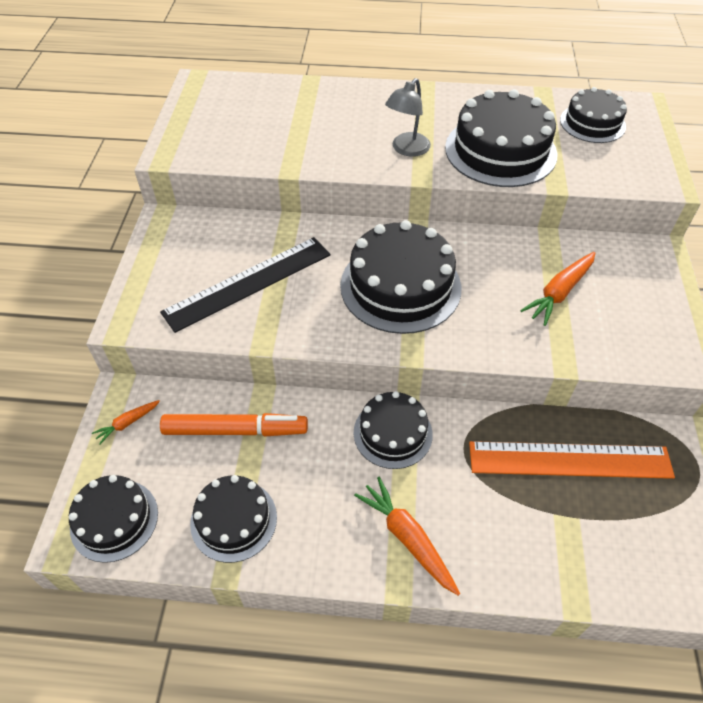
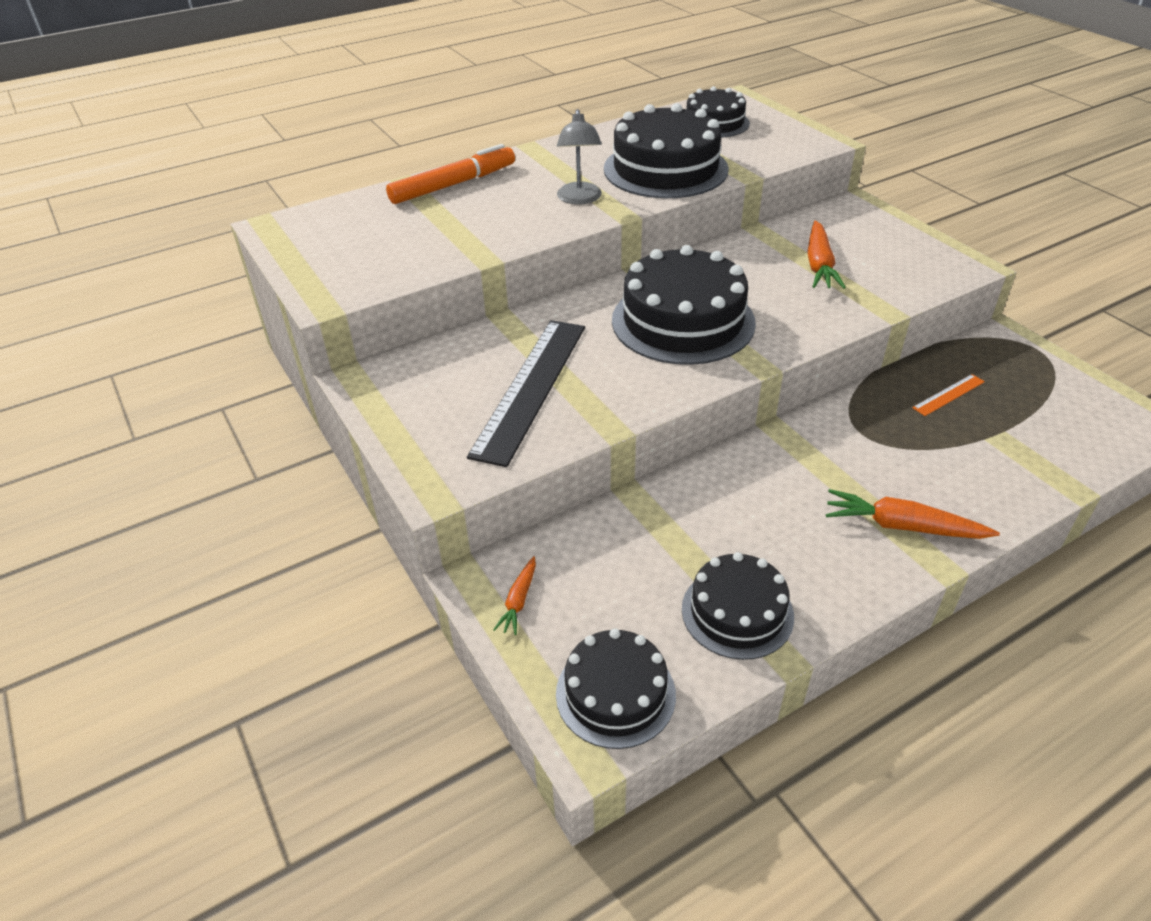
camera: 35 degrees left, 10 degrees down
orange marker [160,413,308,437] -> orange marker moved to [386,144,515,204]
black cake [354,391,433,469] -> none
orange ruler [469,441,675,479] -> orange ruler [912,374,985,416], size x0.42

